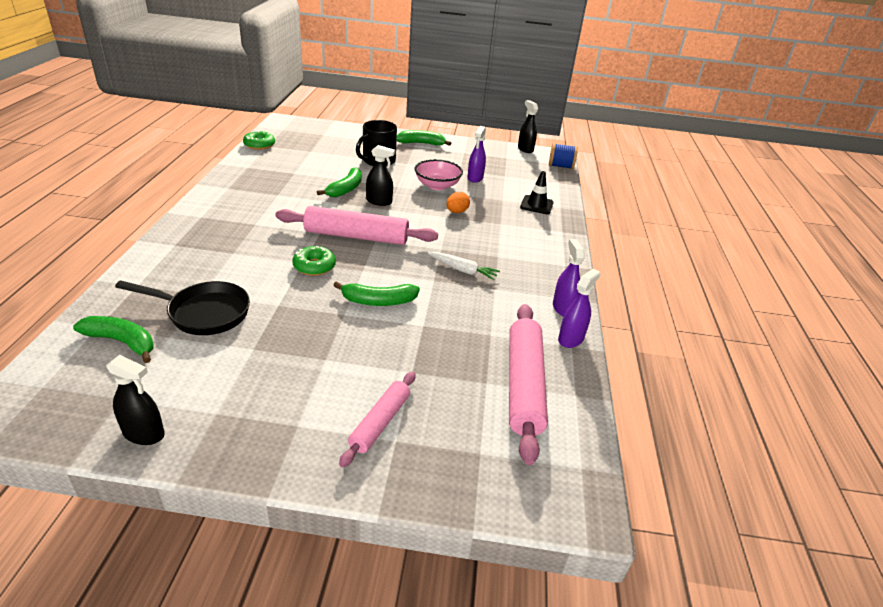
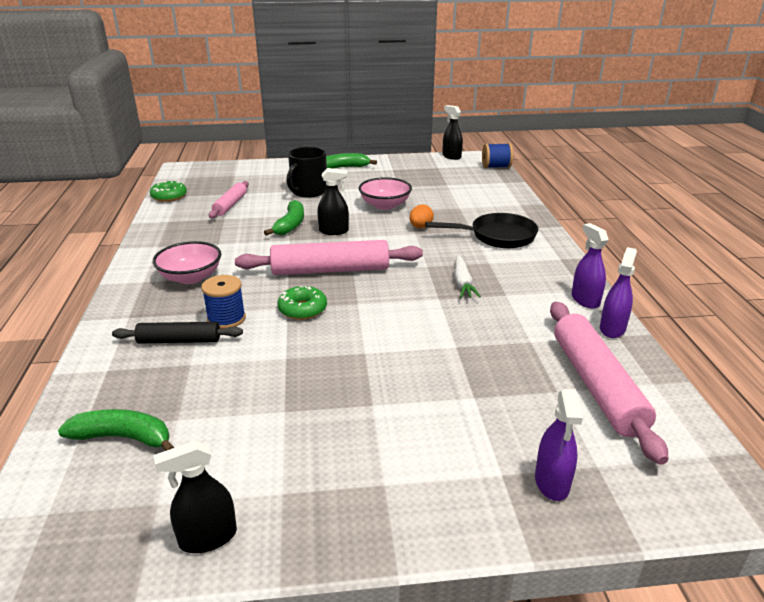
camera: 10 degrees left, 5 degrees down
black spray bottle [106,355,165,445] -> black spray bottle turned 150 degrees clockwise [154,441,237,553]
black pan [115,280,250,335] -> black pan moved to [425,213,538,248]
green banana [333,281,420,306] -> none
pink rolling pin [339,371,416,467] -> pink rolling pin moved to [209,181,249,218]
white carrot [428,252,500,280] -> white carrot turned 75 degrees clockwise [455,255,481,298]
purple spray bottle [467,126,486,183] -> purple spray bottle moved to [535,389,583,501]
black traffic cone [520,171,554,214] -> none
none -> black rolling pin [112,322,243,343]
none -> pink bowl [153,241,221,284]
none -> blue spool [201,275,246,329]

